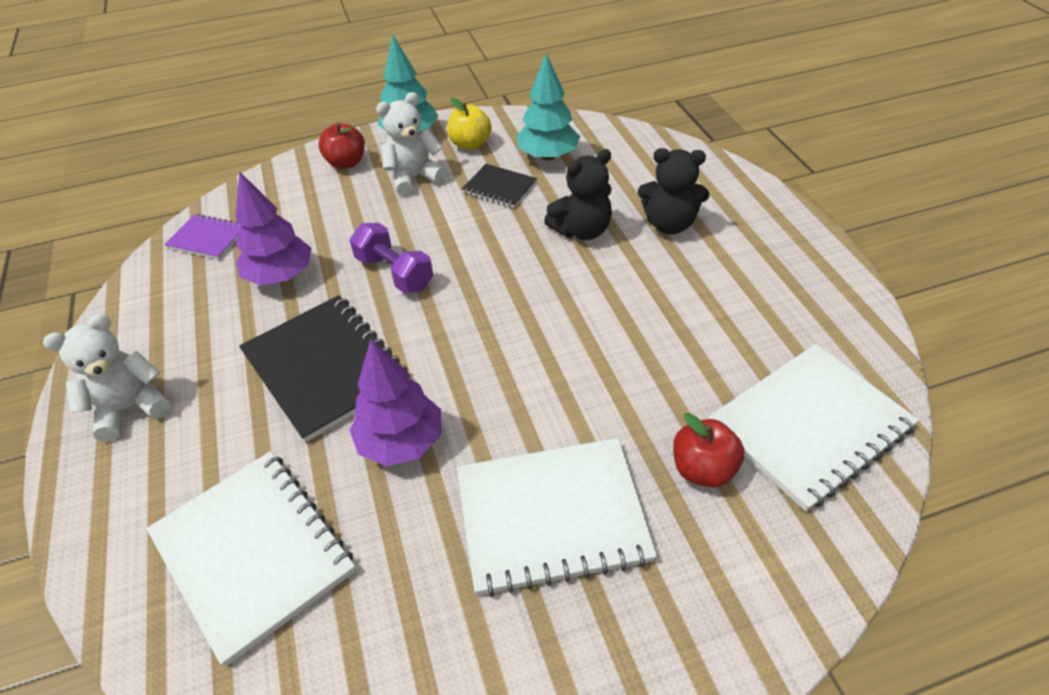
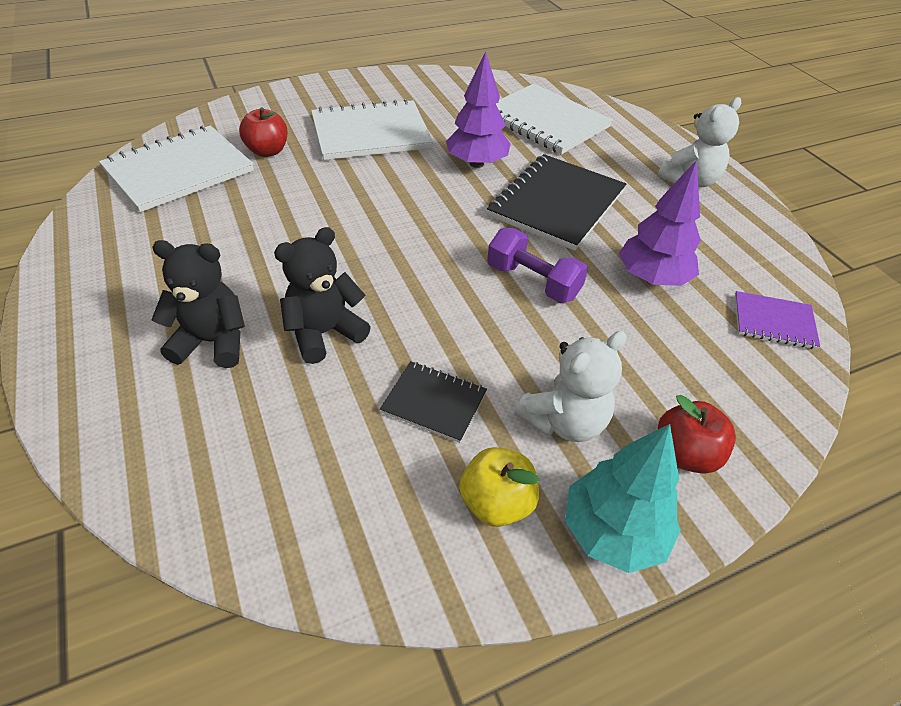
camera: 170 degrees right, 0 degrees up
black notebook [239,295,410,443] -> black notebook turned 75 degrees clockwise [487,154,626,251]
turquoise tree [517,54,580,161] -> none

